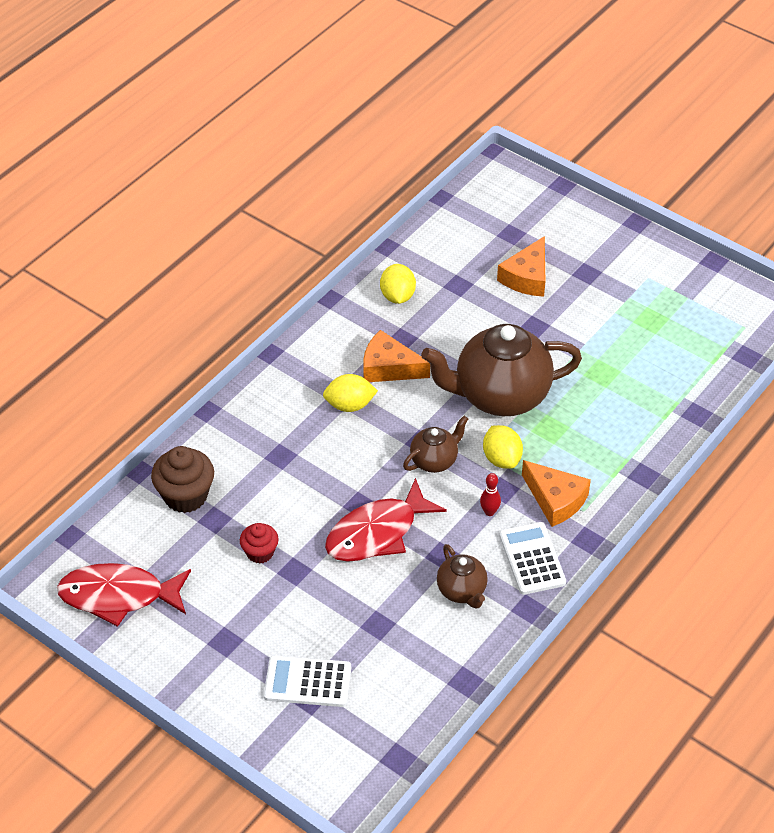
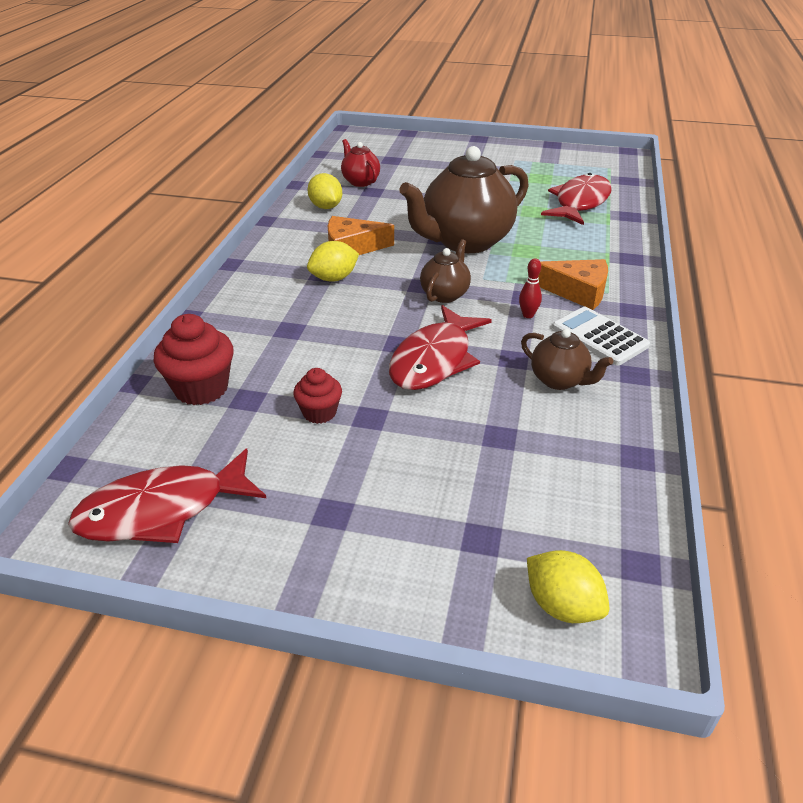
camera: 25 degrees left, 10 degrees down
brown cupcake [151,446,214,513] -> red cupcake [153,314,234,405]
white calculator [264,655,351,707] -> none
yellow lemon [483,425,523,469] -> yellow lemon moved to [527,550,609,623]
orange cheese [497,236,545,297] -> none
none -> red teapot [341,139,380,187]
none -> red fish [541,173,612,225]

